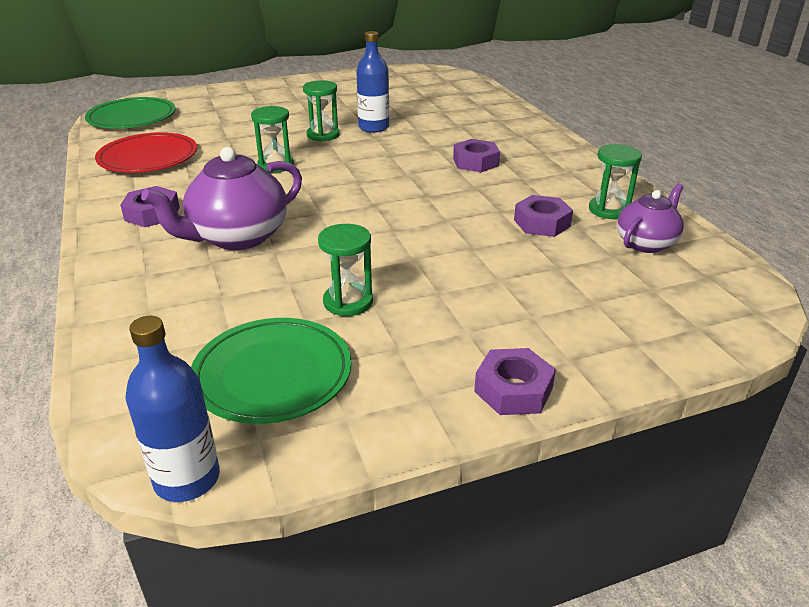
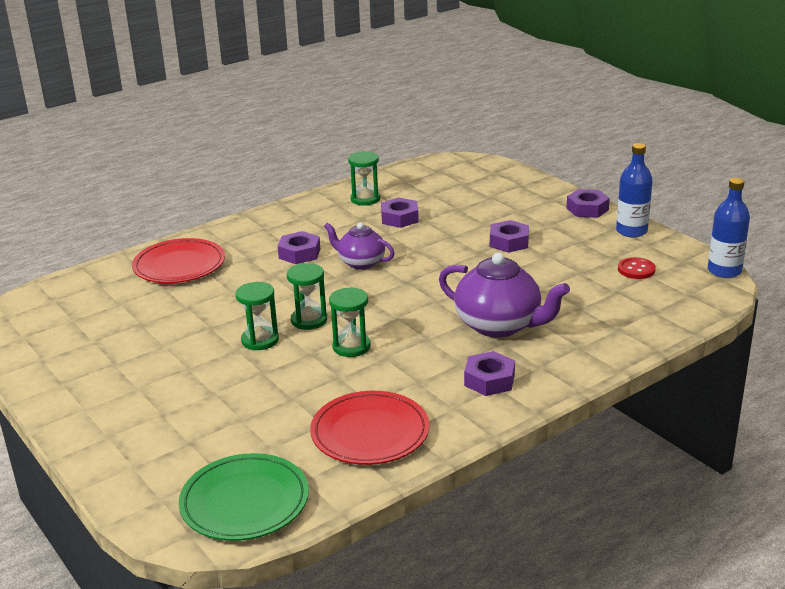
camera: 105 degrees left, 5 degrees down
green plate [191,318,352,424] -> red button [618,257,656,279]
green hourglass [318,224,373,316] -> green hourglass moved to [287,263,327,330]
blue bottle [356,31,389,133] -> blue bottle moved to [616,143,653,237]
purple teapot [617,184,684,253] -> purple teapot moved to [324,223,395,270]
none -> red plate [132,238,225,283]
none -> purple nut [490,220,529,253]

